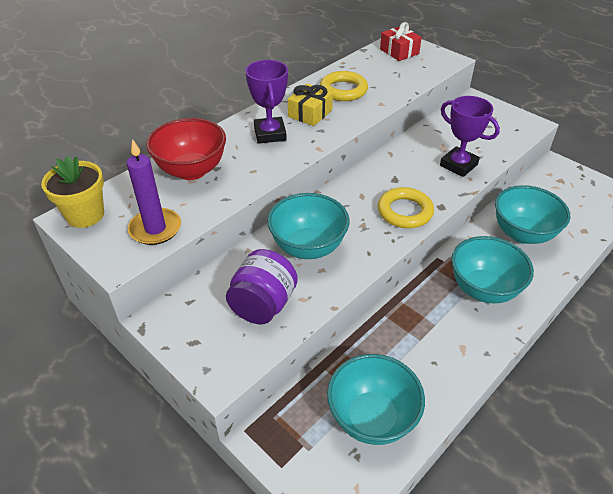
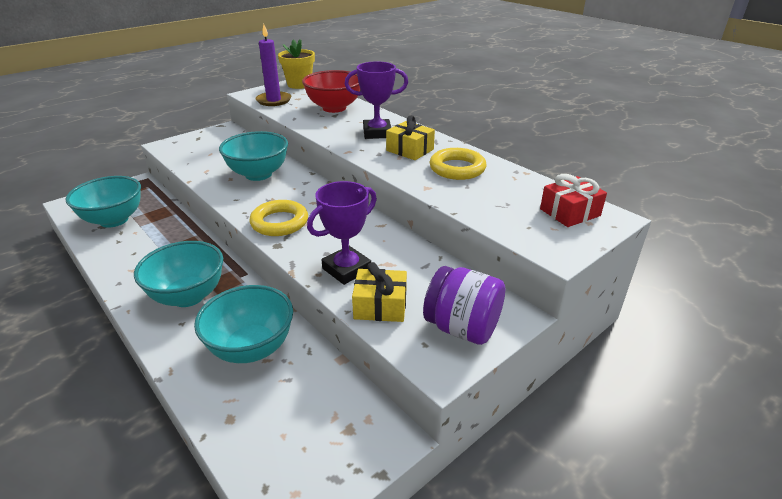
camera: 95 degrees right, 10 degrees down
purple jar [226,249,298,324] -> purple jar moved to [423,266,505,345]
none -> yellow gift [352,262,407,322]

